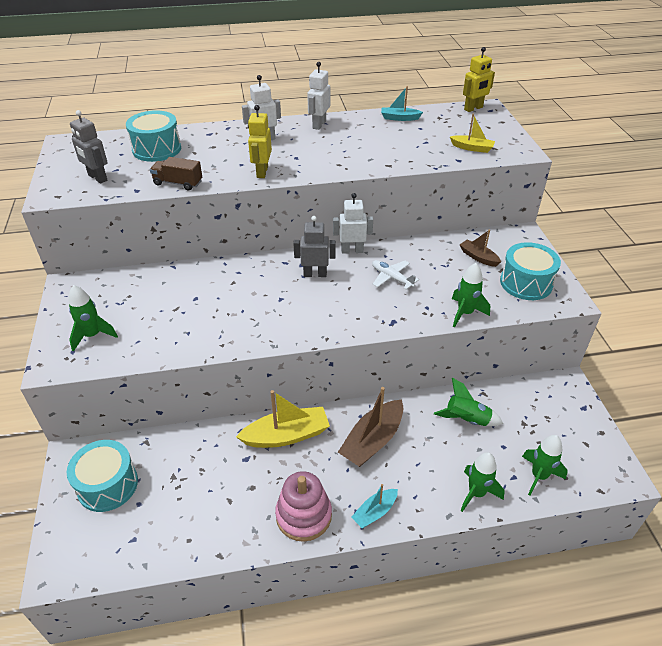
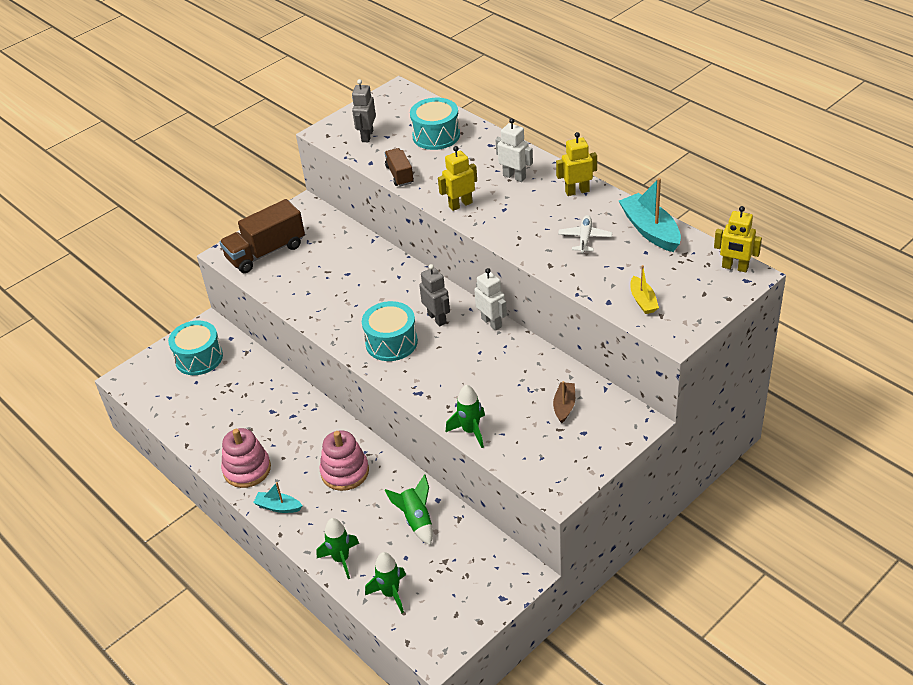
camera: 60 degrees right, 0 degrees up
green rocket [68,285,118,352] -> brown truck [220,199,305,273]
yellow boat [236,390,330,448] -> none
white robot [307,62,330,130] -> yellow robot [556,132,597,196]
brown boat [338,387,403,467] -> pink stacking toy [320,430,369,491]
white plane [372,260,419,290] -> white plane moved to [558,215,612,253]
turquoise boat [381,86,423,121] -> turquoise boat [619,178,681,252], size x1.78
turquoise drum [500,242,561,300] -> turquoise drum moved to [362,301,418,361]

